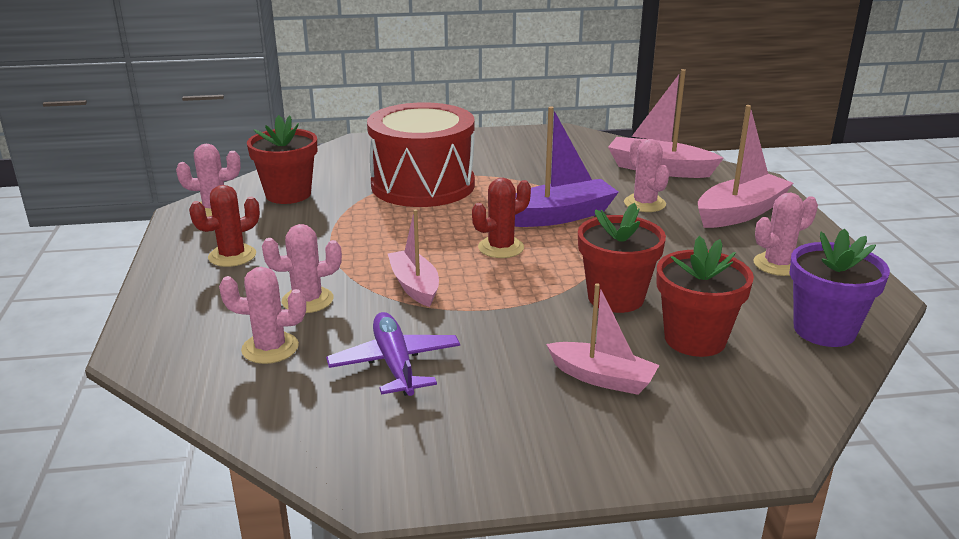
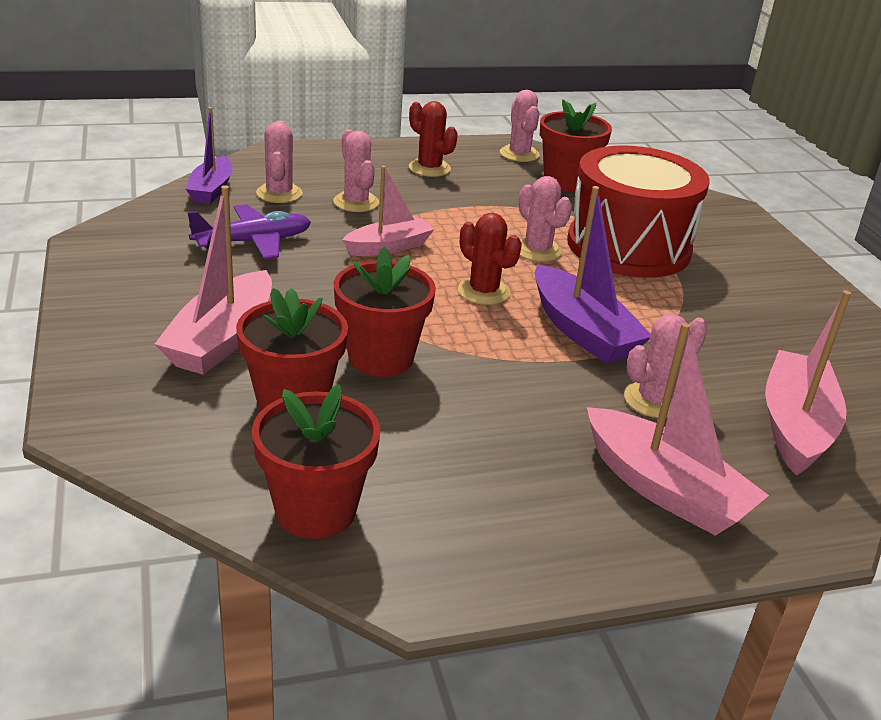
camera: 80 degrees right, 5 degrees up
pink boat [546,283,659,395] -> pink boat [155,185,272,375], size x1.50
pink cactus [753,193,818,276] -> pink cactus moved to [519,176,572,262]
purple flower pot [789,228,890,347] -> red flower pot [252,384,380,539]
none -> purple boat [186,107,233,204]

